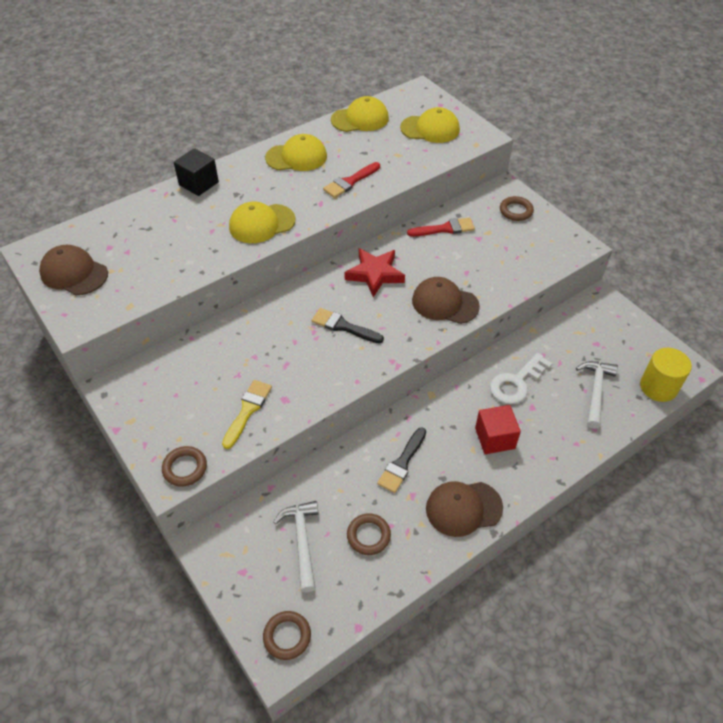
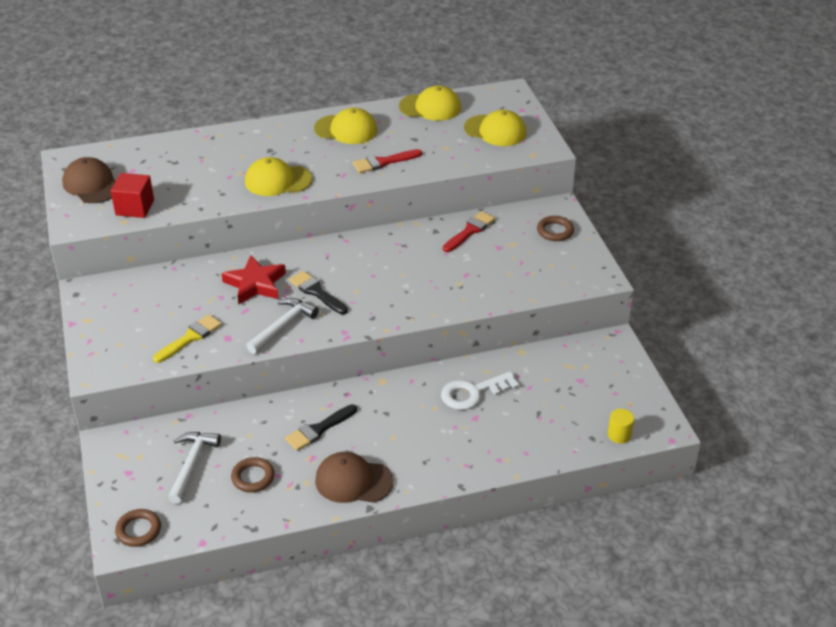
camera: 20 degrees right, 10 degrees down
brown ring [162,446,207,487] -> none
black cube [174,148,219,196] -> none
red star [344,248,405,297] -> red star moved to [221,255,286,304]
red brush [407,217,475,236] -> red brush turned 60 degrees counterclockwise [443,211,495,252]
brown cap [412,277,480,324] -> none
red cube [475,405,521,454] -> red cube moved to [111,173,154,218]
white hammer [576,361,618,429] -> white hammer moved to [246,298,319,354]
yellow cylinder [640,348,692,402] -> yellow cylinder [608,409,634,444], size x0.58

